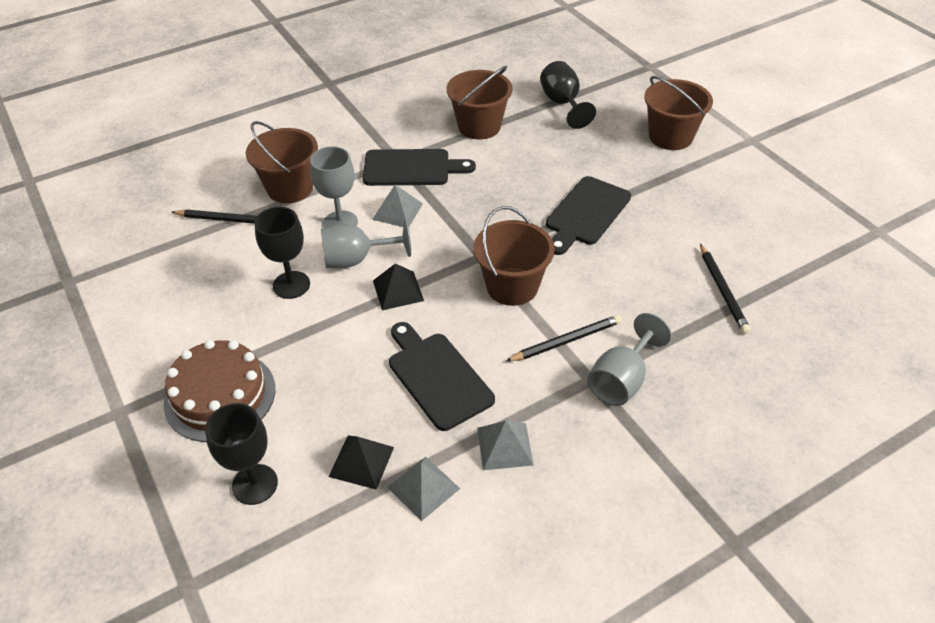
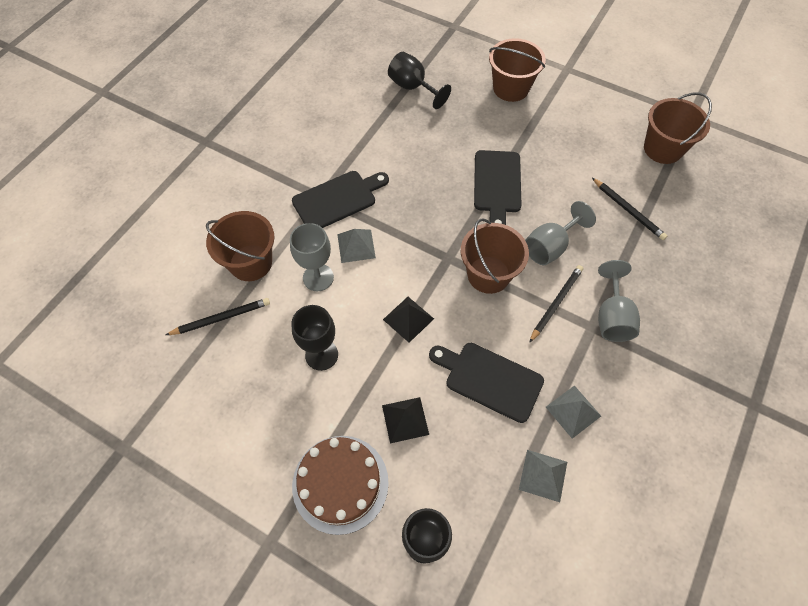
camera: 30 degrees left, 15 degrees up
grey goblet [321,221,411,268] -> grey goblet moved to [525,201,596,265]
black pyramid [329,435,394,490] -> black pyramid moved to [382,397,429,444]
brown bucket [447,66,513,139] -> brown bucket moved to [644,92,712,164]

